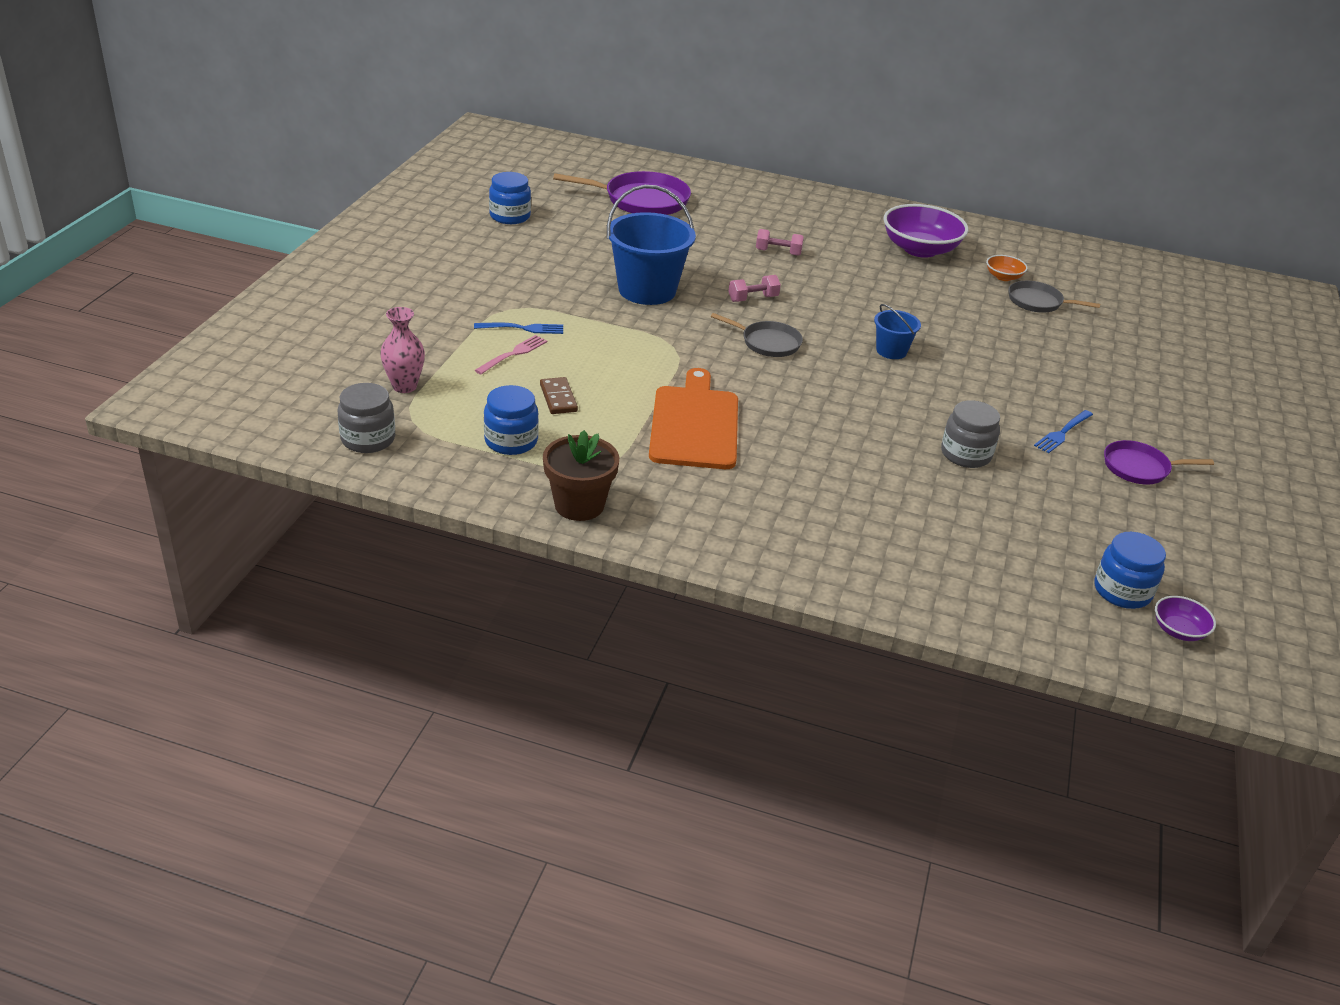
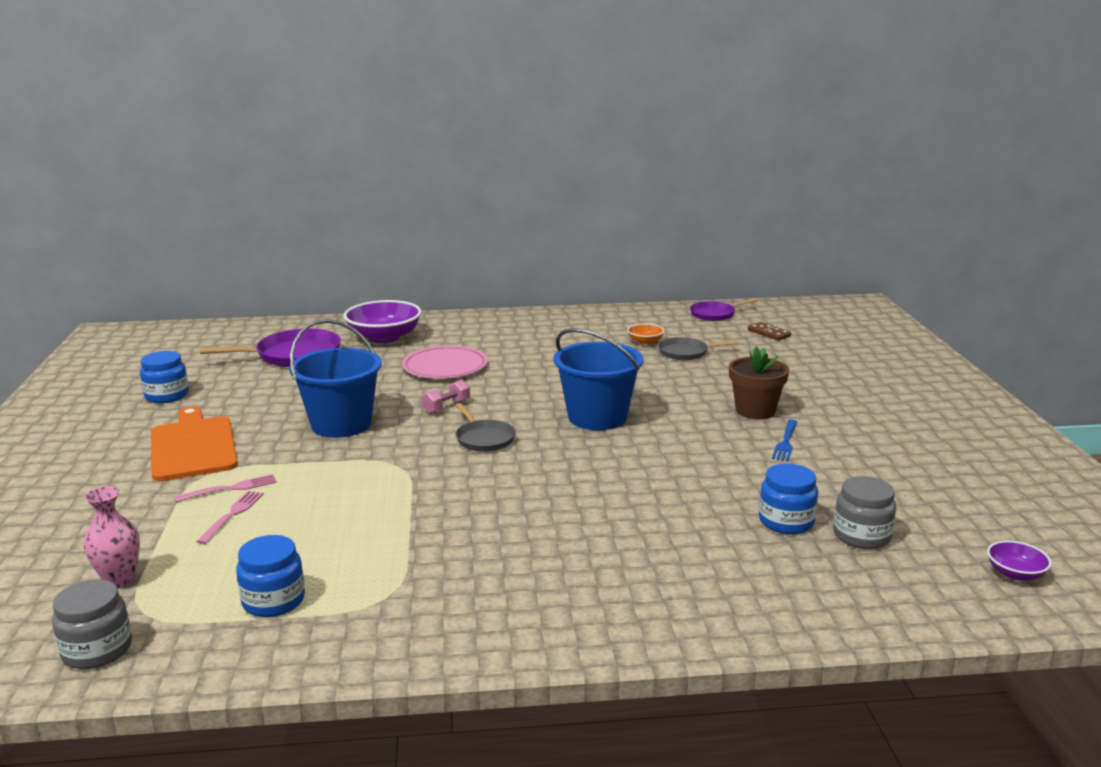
camera: 20 degrees left, 15 degrees down
blue fork [474,323,563,334] -> pink fork [175,474,277,502]
brown domino [540,377,578,414] -> brown domino moved to [748,322,791,341]
brown flower pot [543,430,619,521] -> brown flower pot moved to [729,347,789,419]
orange cutting board [649,368,738,469] -> orange cutting board moved to [151,407,238,481]
grey pan [711,313,803,357] -> grey pan turned 60 degrees clockwise [456,403,516,452]
pink dumbbell [756,229,804,256] -> pink plate [402,346,488,379]
blue bucket [874,304,921,359] -> blue bucket [553,328,643,430], size x1.97
purple bowl [883,204,968,258] -> purple bowl moved to [343,300,422,343]
grey jar [941,400,1000,468] -> grey jar moved to [834,476,896,549]
blue jar [1094,532,1166,609] -> blue jar moved to [759,463,818,534]
purple pan [1104,440,1214,484] -> purple pan moved to [690,298,758,321]

